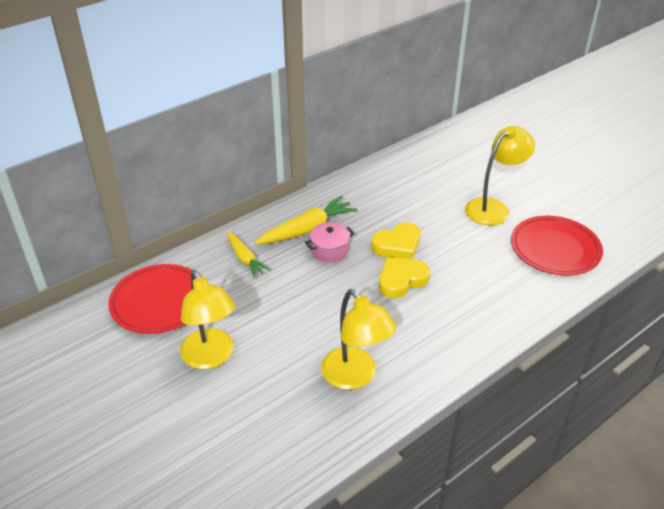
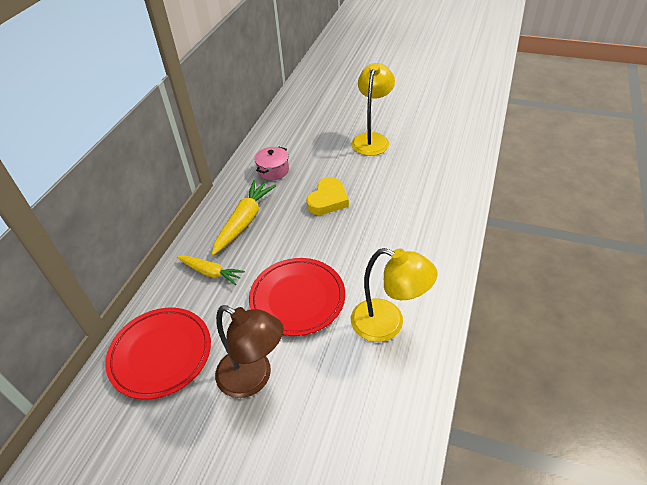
camera: 30 degrees left, 5 degrees up
yellow lamp [180,270,235,369] -> brown lamp [215,305,284,398]
pink pot [305,222,354,263] -> pink pot moved to [254,147,289,180]
yellow heart [379,257,430,298] -> none
red plate [511,216,603,275] -> red plate moved to [249,258,345,336]

